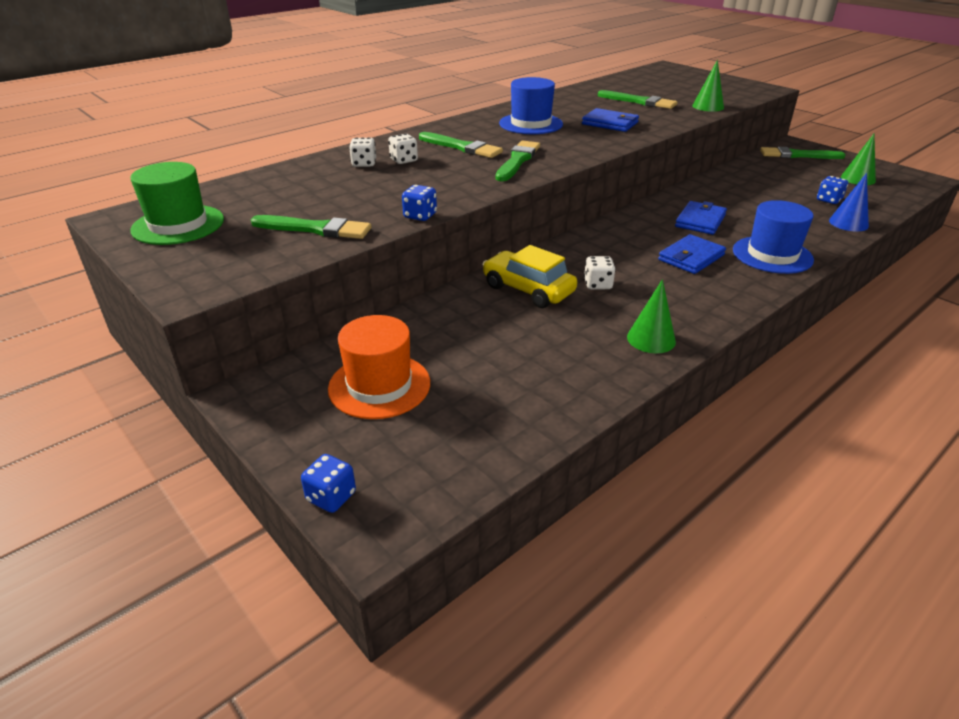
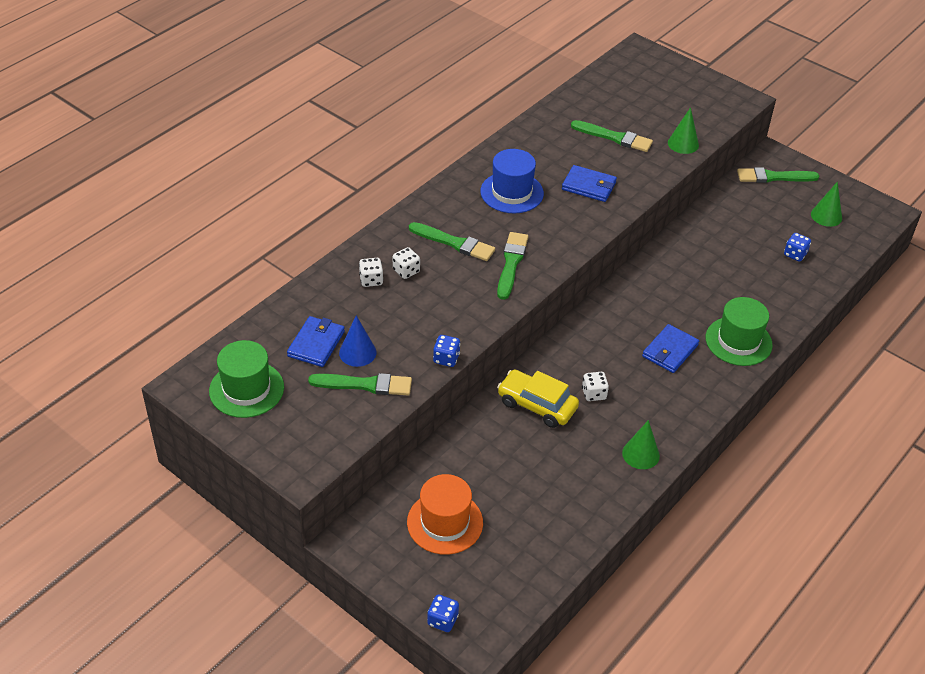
camera: 10 degrees left, 10 degrees up
blue wallet [675,201,727,235] -> blue wallet moved to [287,316,345,367]
blue hat [733,200,814,274] -> green hat [706,297,773,366]
blue cone [829,173,869,232] -> blue cone moved to [339,316,377,367]

